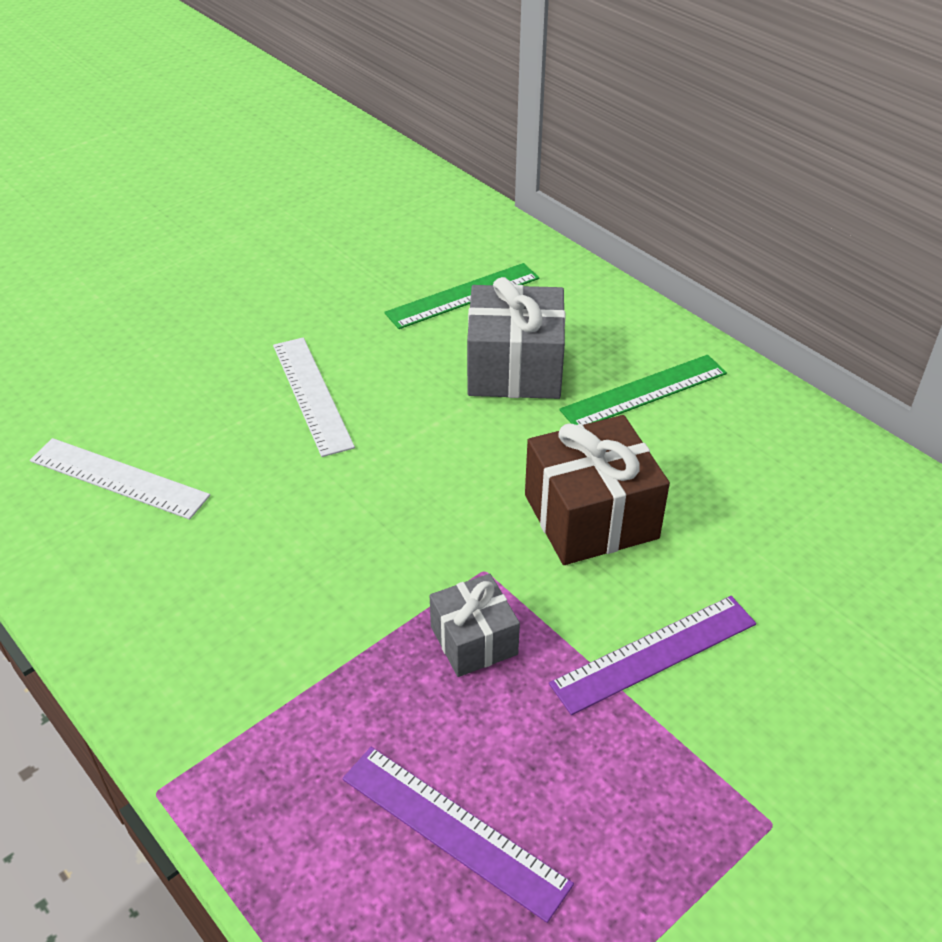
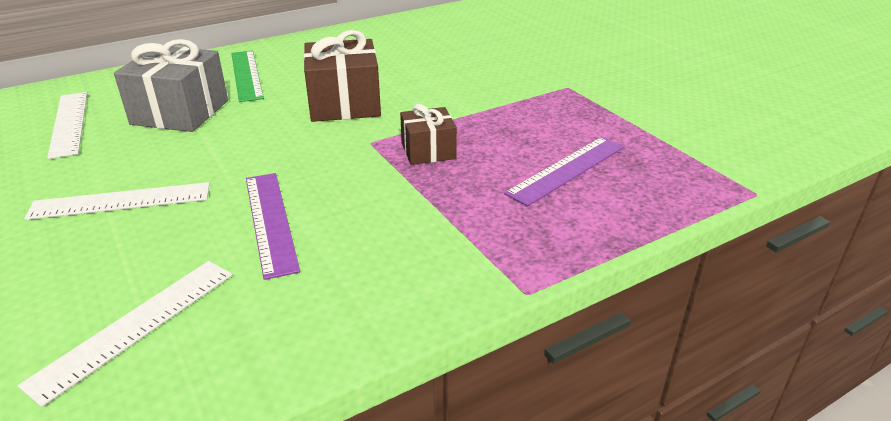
camera: 80 degrees left, 10 degrees down
green ruler [384,263,539,329] -> white ruler [47,92,87,159]
grey gift [430,573,520,677] -> brown gift [400,104,457,165]
purple ruler [549,596,756,715] -> purple ruler moved to [246,173,300,280]

